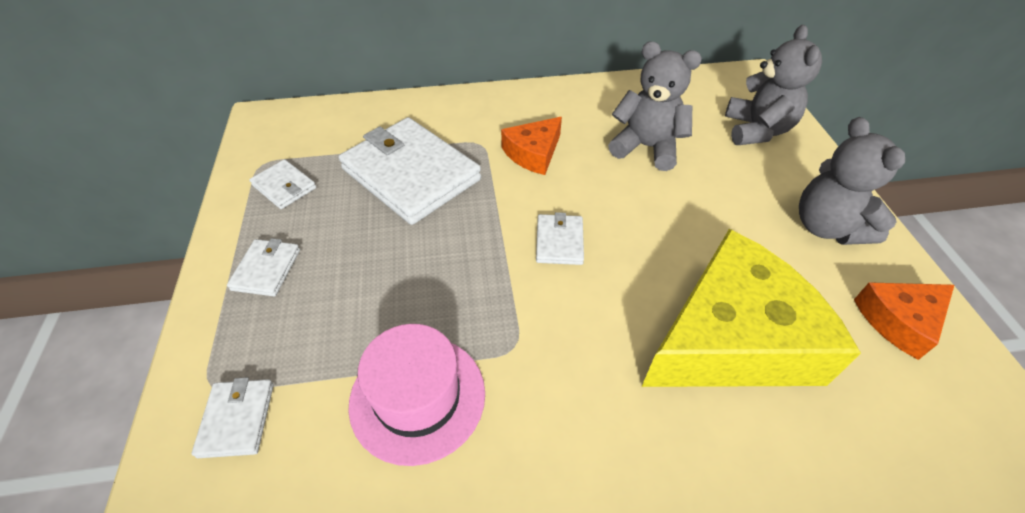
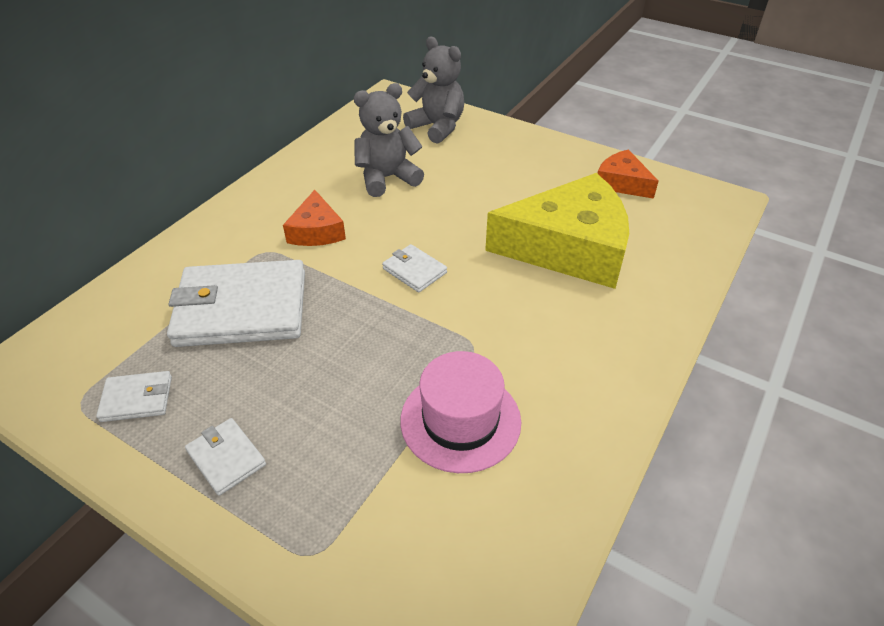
camera: 50 degrees left, 5 degrees down
white wallet [192,377,274,458] -> none
yellow cheese [642,229,861,387] -> yellow cheese turned 75 degrees clockwise [485,173,629,289]
grey teddy bear [799,117,905,245] -> none
orange cheese [854,282,954,360] -> orange cheese turned 120 degrees clockwise [597,149,659,199]

